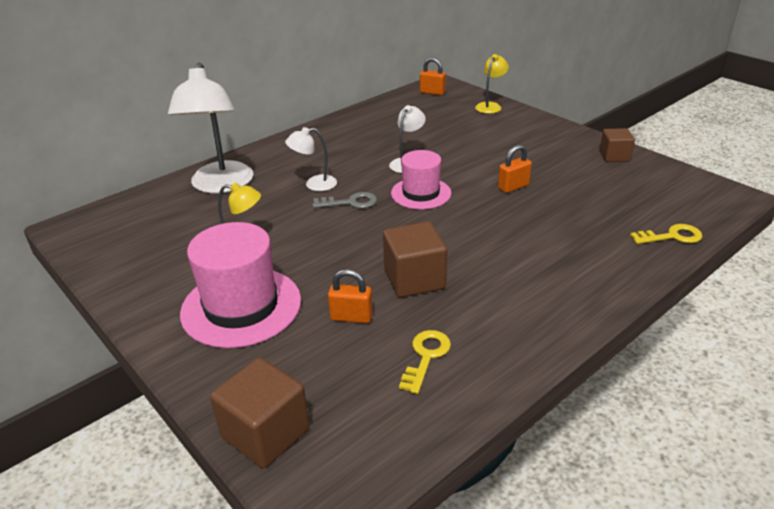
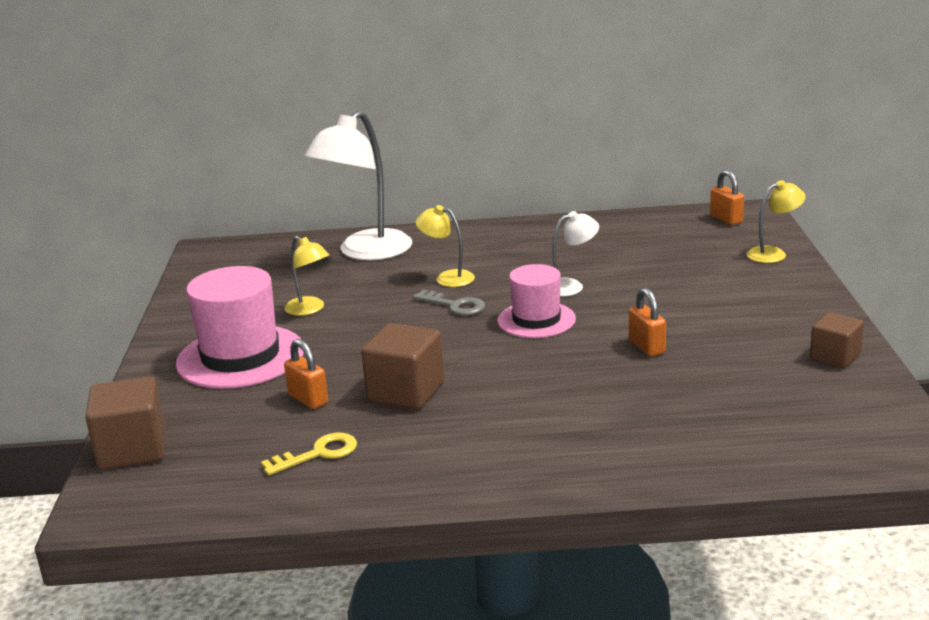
camera: 40 degrees right, 10 degrees down
white lamp [285,127,337,191] -> yellow lamp [416,205,475,287]
orange padlock [498,144,532,193] -> orange padlock turned 60 degrees clockwise [629,288,666,356]
yellow key [630,224,702,244] -> none

